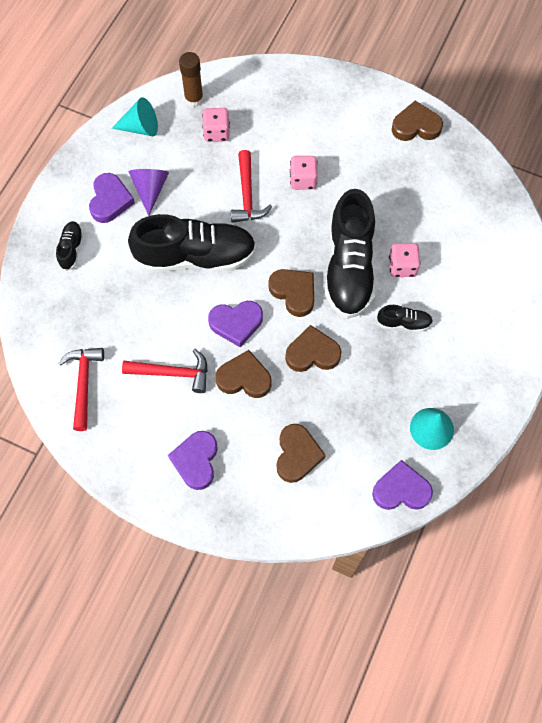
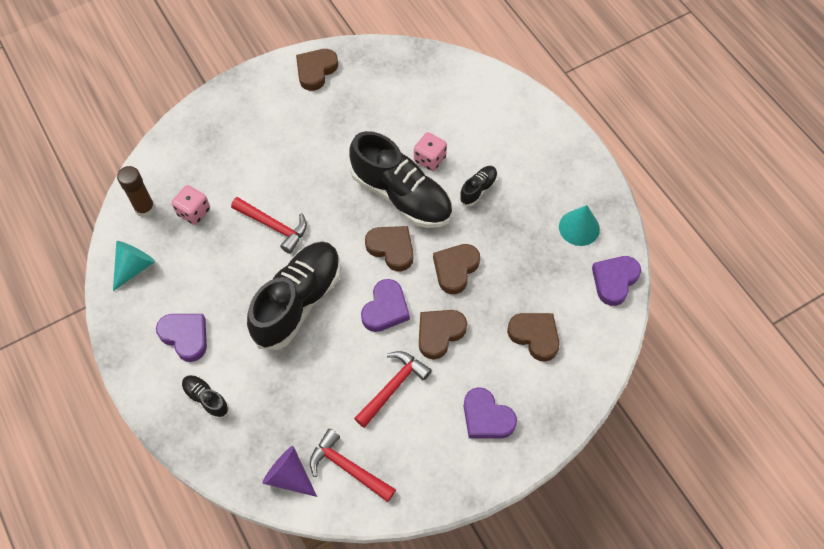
camera: 55 degrees left, 5 degrees down
purple cone [129,169,169,216] -> purple cone moved to [262,446,317,497]
brown heart [268,269,314,317] -> brown heart turned 45 degrees clockwise [365,226,413,271]
pink dice [290,156,318,190] -> none

